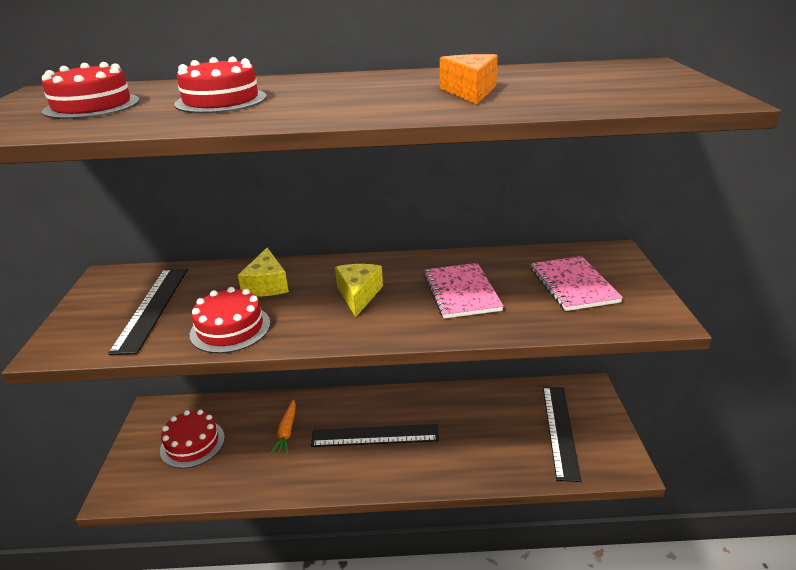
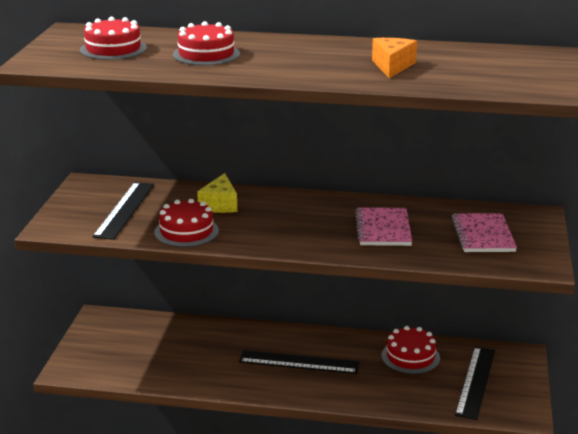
camera: 10 degrees right, 5 degrees down
red cake [160,410,225,469] -> red cake moved to [382,326,440,374]
orange carrot [270,399,296,455] -> none
yellow cheese [335,264,383,317] -> none

